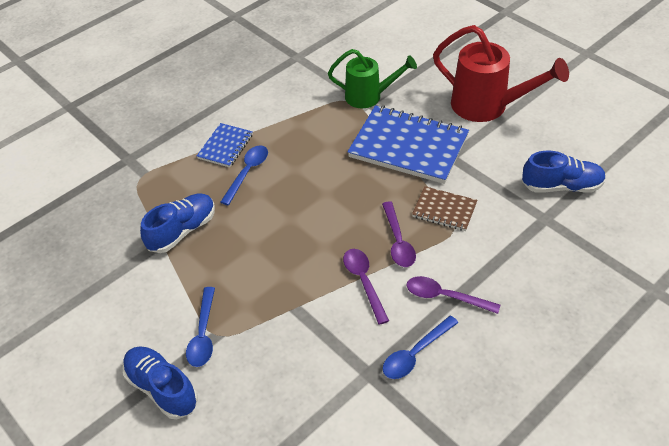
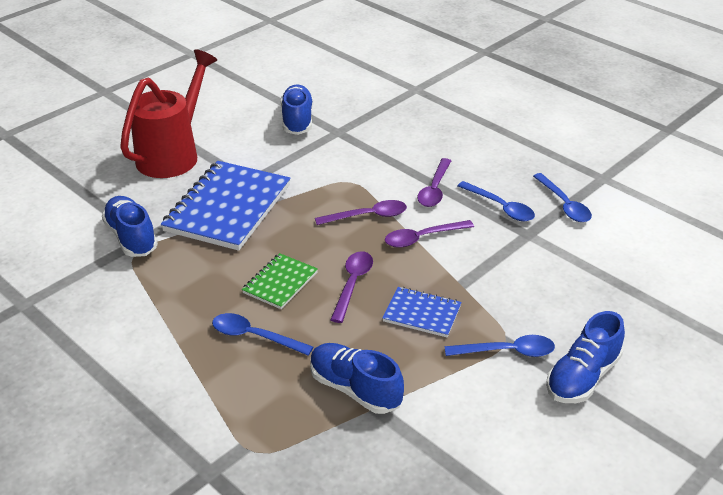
camera: 95 degrees left, 10 degrees down
blue notebook [197,123,253,168] -> blue notebook moved to [382,287,462,337]
green watering can [328,49,417,108] -> blue shoe [102,196,158,257]
brown notebook [412,186,477,231] -> none
none -> green notebook [242,253,318,309]
none -> purple spoon [330,251,373,323]
none -> blue spoon [533,173,592,222]

